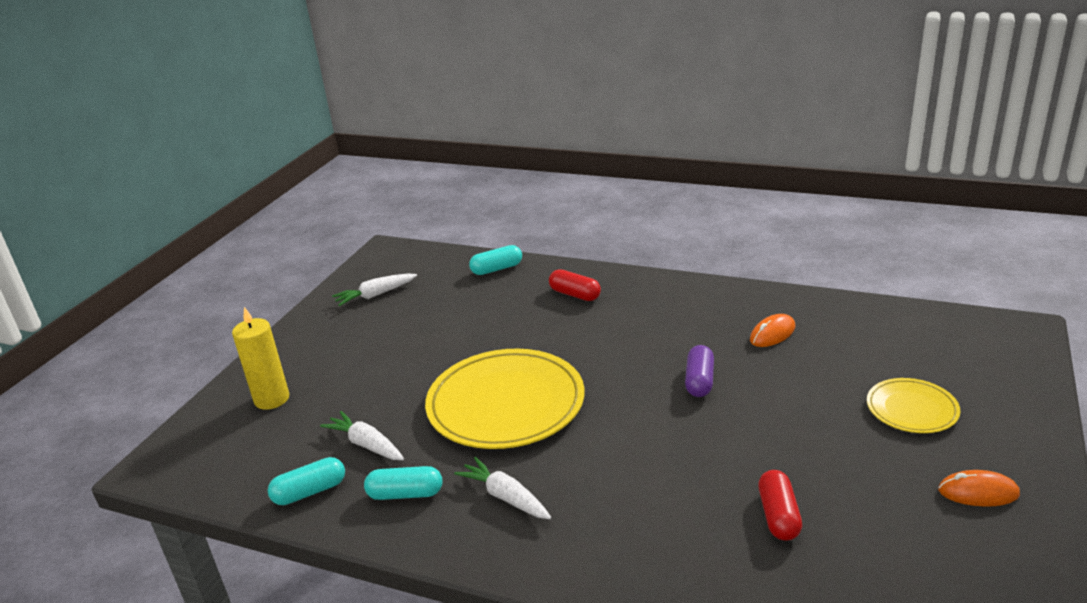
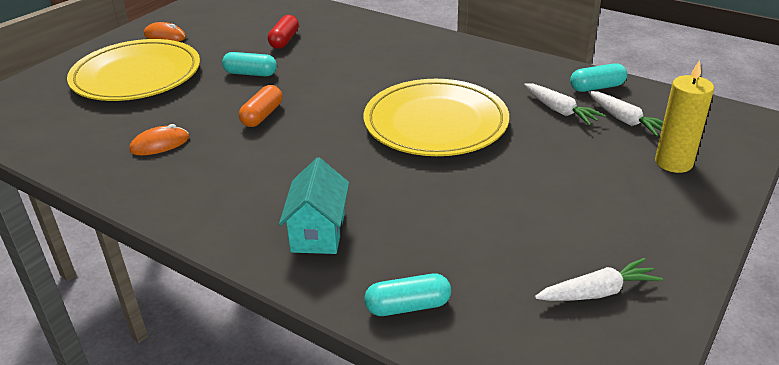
camera: 170 degrees left, 5 degrees up
turquoise capsule [364,466,442,500] -> turquoise capsule moved to [222,52,277,76]
white carrot [454,457,551,519] -> white carrot moved to [588,91,663,136]
red capsule [549,269,601,301] -> turquoise house [279,157,349,254]
purple capsule [685,345,714,397] -> orange capsule [239,85,282,127]
yellow plate [867,378,961,433] -> yellow plate [67,39,200,101], size x1.95

